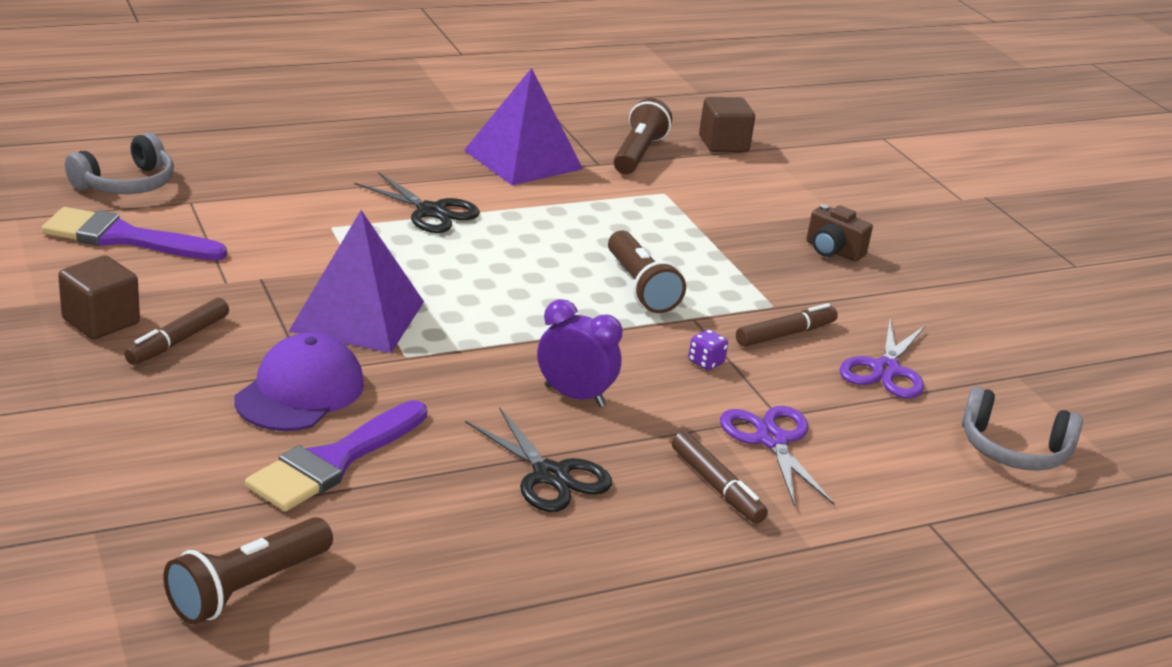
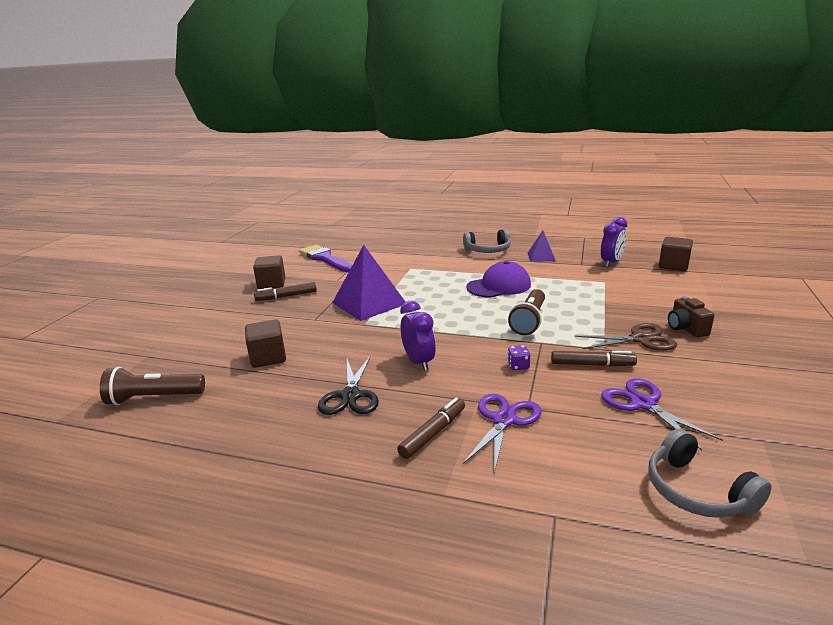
camera: 45 degrees right, 5 degrees down
grey headphones [65,133,174,194] -> grey headphones moved to [463,229,511,253]
purple cap [234,333,364,431] -> purple cap moved to [466,261,531,298]
purple brush [245,400,427,511] -> brown cube [245,320,286,368]
black scissors [354,172,480,233] -> none
purple pyramid [464,68,583,185] -> purple pyramid [528,230,556,262], size x0.53
brown flashlight [613,98,672,174] -> purple clock [601,217,627,267]
brown marker [672,431,768,524] -> brown marker turned 150 degrees counterclockwise [397,397,465,459]
purple scissors [840,319,926,399] -> purple scissors turned 90 degrees clockwise [601,378,723,450]
none -> brown scissors [574,323,677,351]

